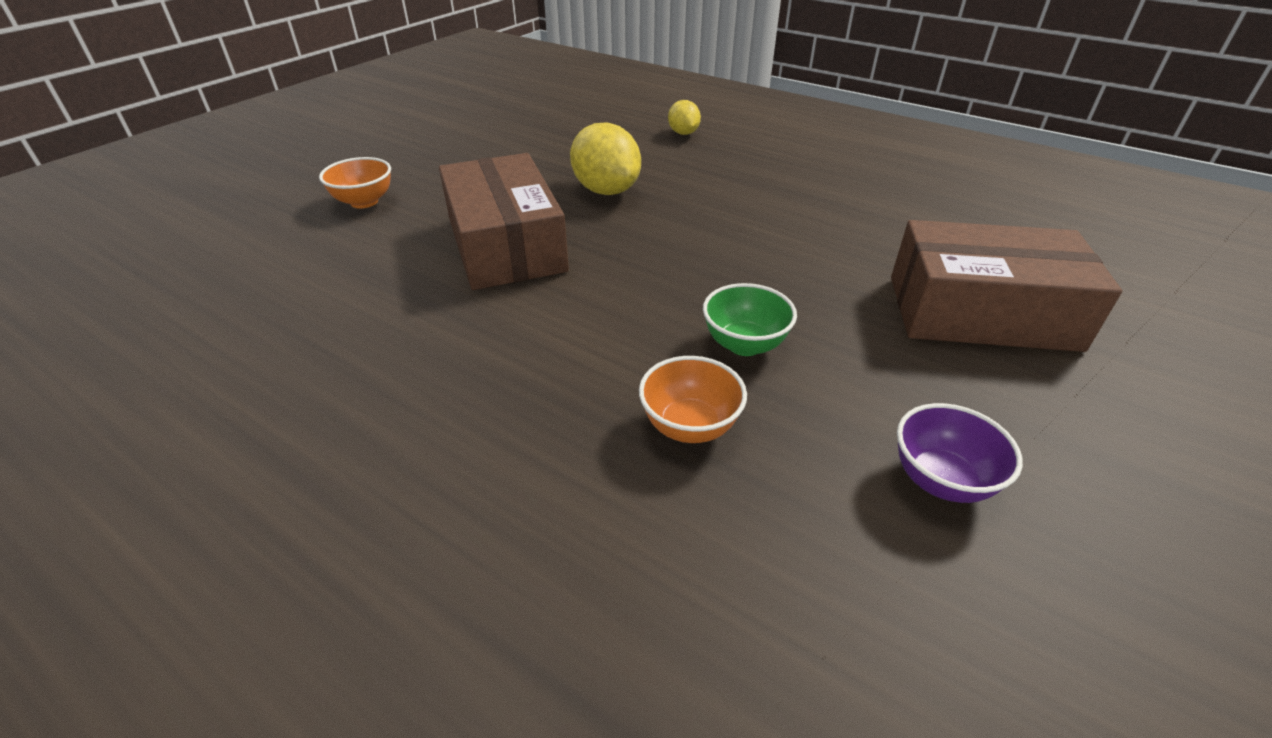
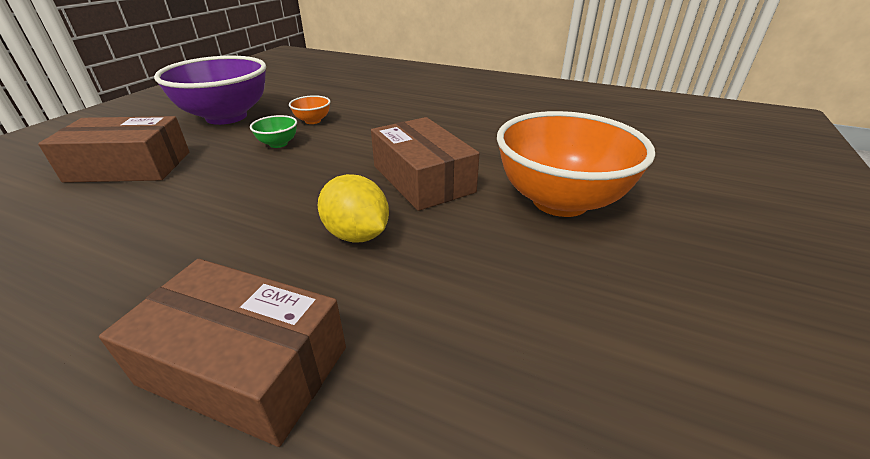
camera: 170 degrees right, 5 degrees down
orange bowl [319,157,391,208] -> orange bowl [497,111,655,217], size x2.48
yellow lemon [668,100,701,135] -> brown box [99,259,346,447]
purple bowl [897,403,1023,503] -> purple bowl [154,56,266,125], size x2.48

